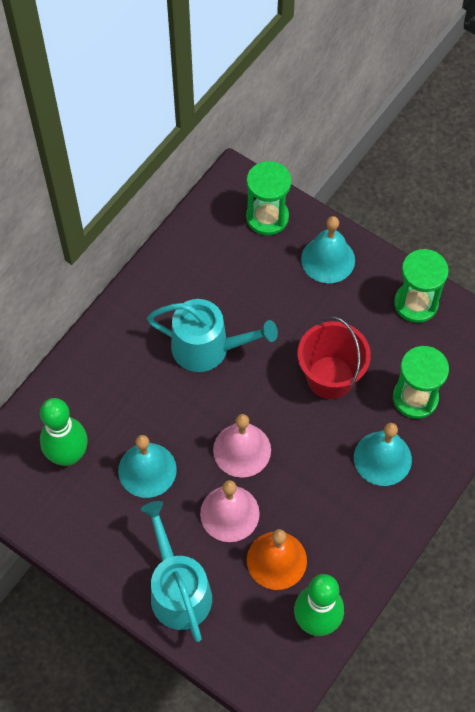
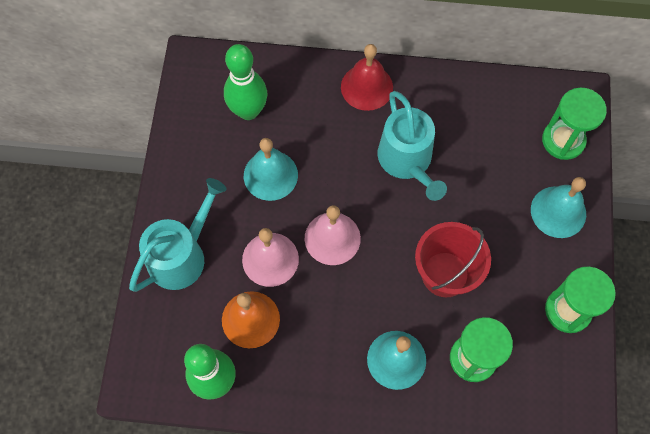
camera: 60 degrees right, 5 degrees up
none -> red bell [341,44,393,111]

